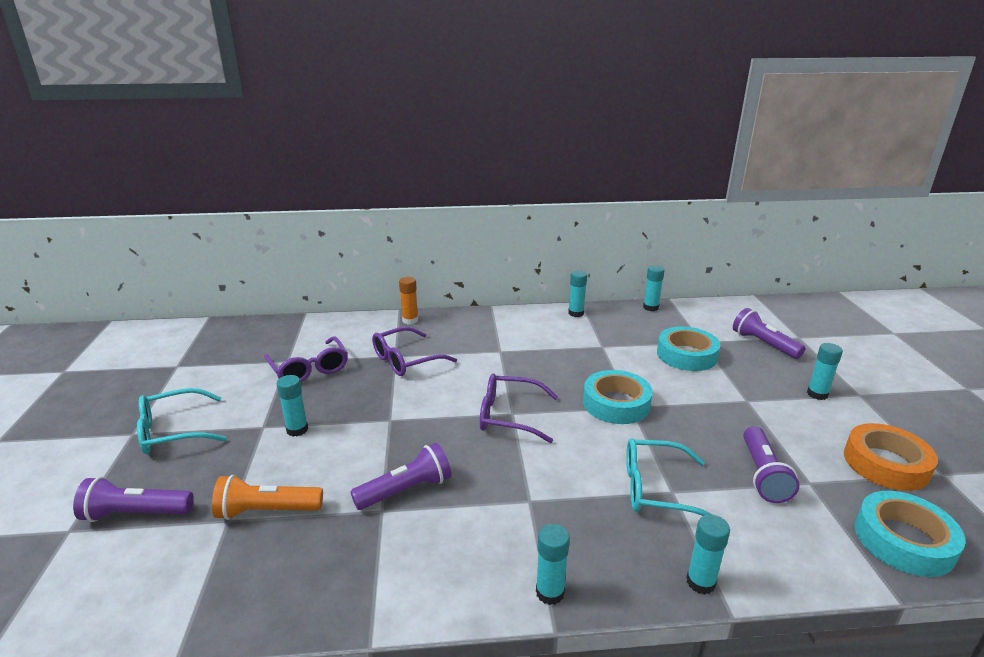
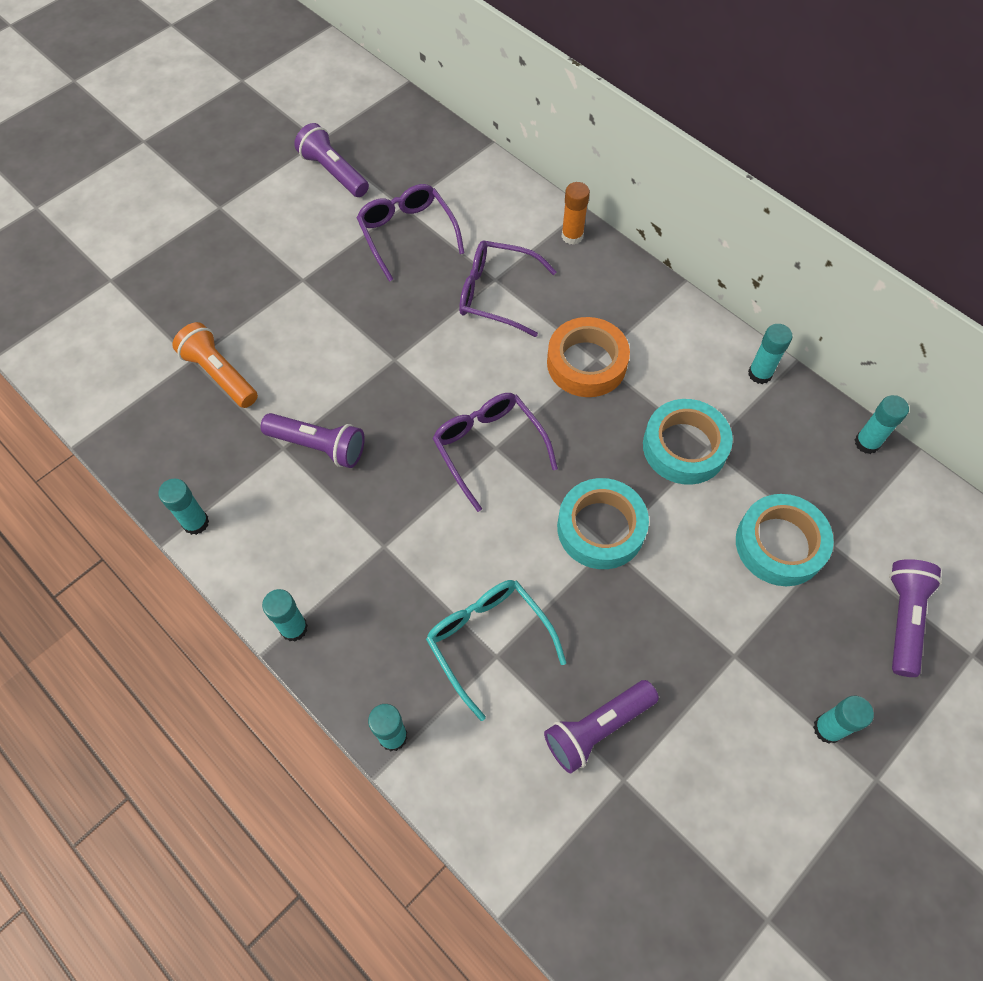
camera: 50 degrees right, 35 degrees up
purple flashlight [73,477,194,522] -> purple flashlight moved to [294,123,369,197]
turquoise glasses [137,388,226,454] -> none
purple glasses [264,336,348,382] -> purple glasses turned 135 degrees clockwise [356,184,464,282]
turquoise glue stick [277,375,308,437] -> turquoise glue stick moved to [158,479,209,535]
orange tape [844,423,938,491] -> orange tape moved to [547,317,630,397]
turquoise tape [855,491,966,577] -> turquoise tape moved to [643,399,733,485]

